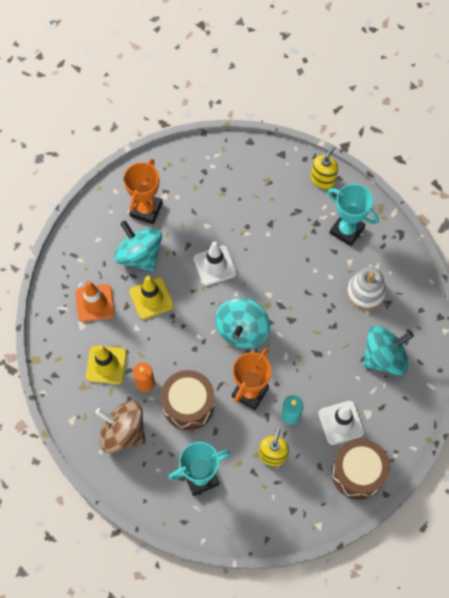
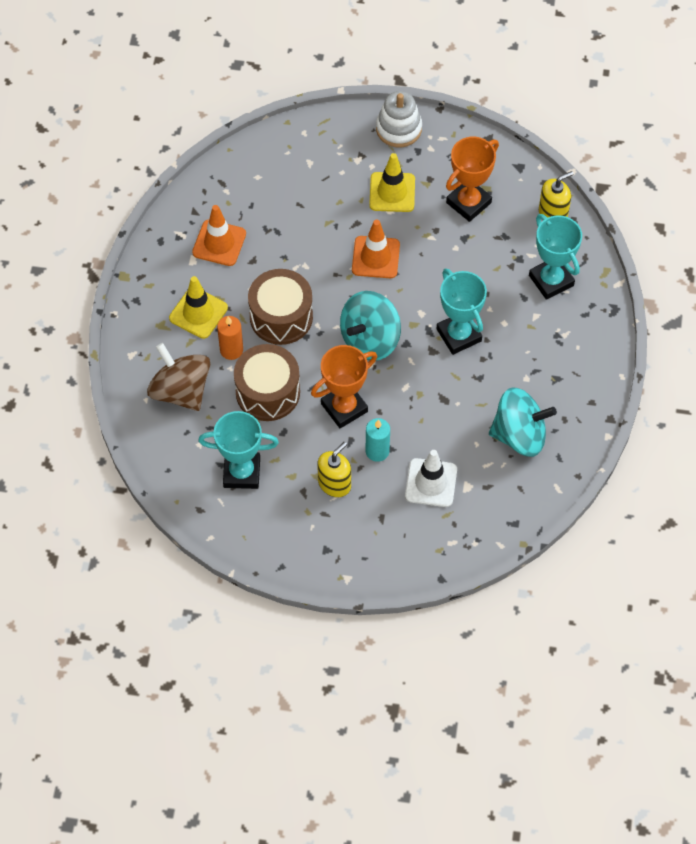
camera: 25 degrees right, 5 degrees down
turquoise spinning top [114,220,162,272] -> none
orange trophy [123,159,163,224] -> orange trophy moved to [446,137,499,222]
yellow traffic cone [129,276,174,319] -> yellow traffic cone moved to [369,153,415,212]
white traffic cone [194,242,237,286] -> orange traffic cone [352,219,400,278]
brown drum [331,439,390,500] -> brown drum moved to [248,269,313,345]
white stacking toy [347,267,386,310] -> white stacking toy moved to [376,91,422,147]
none -> turquoise trophy [437,268,487,355]

